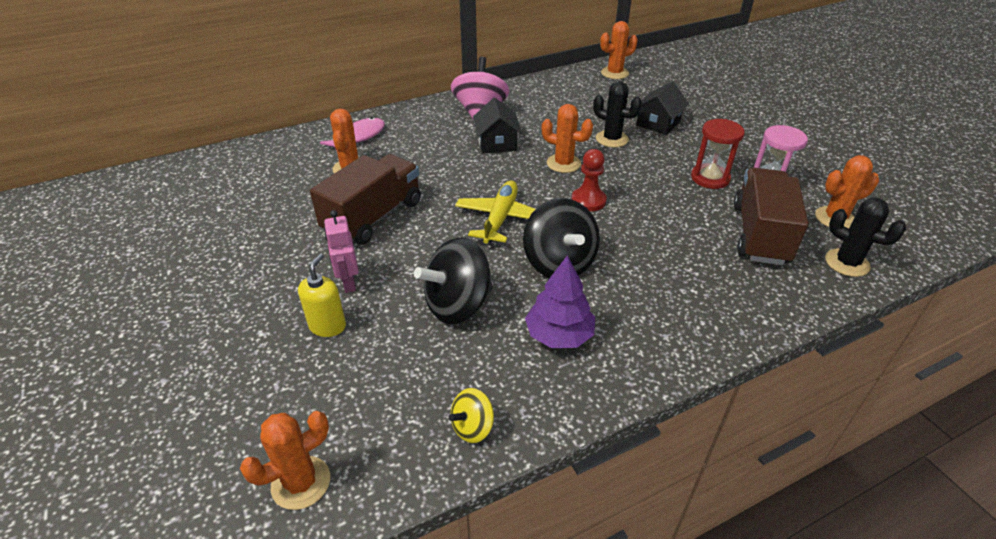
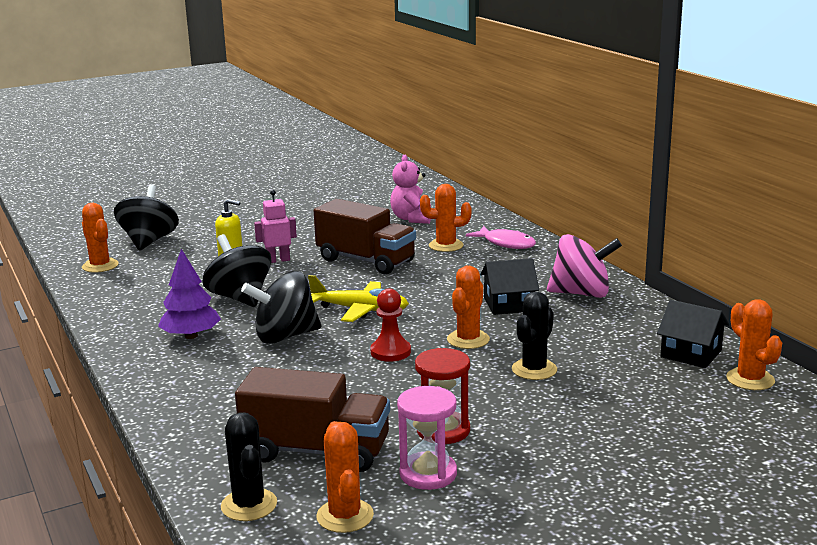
camera: 90 degrees right, 20 degrees down
yellow spinning top [449,388,494,443] -> none
black house [636,81,689,135] -> black house moved to [657,299,729,368]
black cactus [825,197,906,277] -> black cactus turned 60 degrees counterclockwise [221,412,277,521]
none -> black spinning top [114,184,179,251]
none -> pink teddy bear [390,155,431,224]

